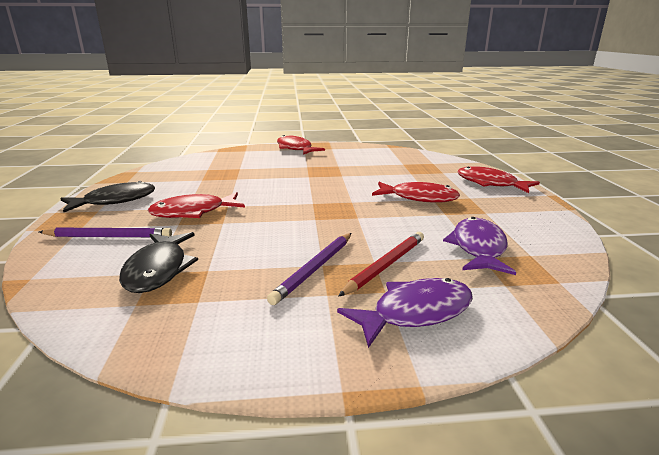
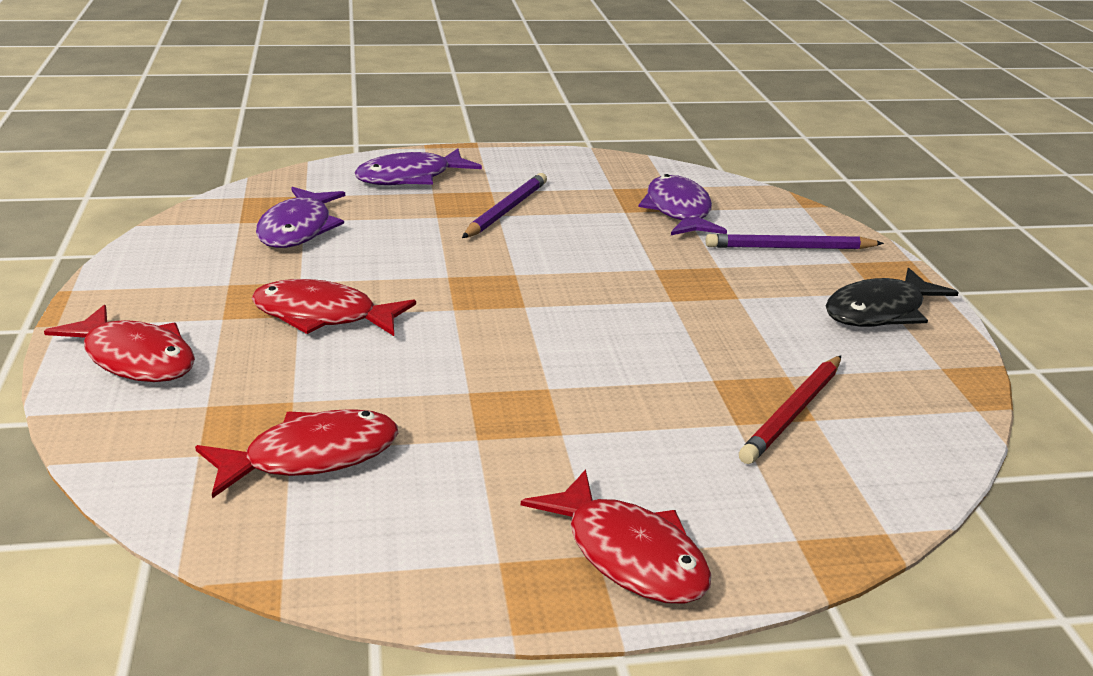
camera: 175 degrees right, 5 degrees up
black fish [119,232,198,293] -> purple fish [639,174,727,235]
red fish [148,192,245,218] -> red fish moved to [195,409,398,498]
red pencil [338,232,424,297] -> red pencil moved to [739,356,841,464]

